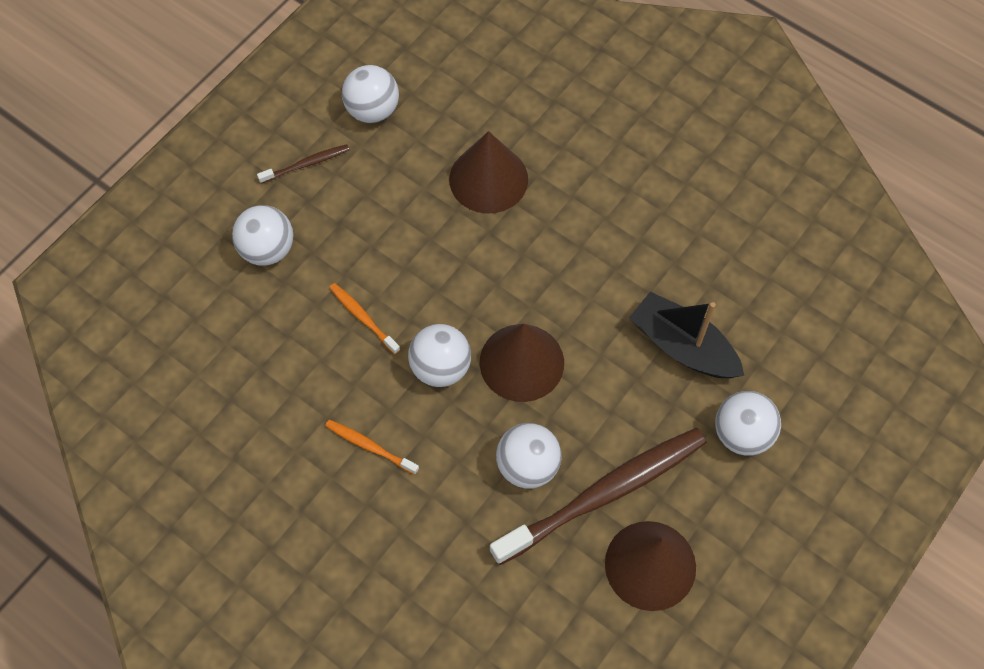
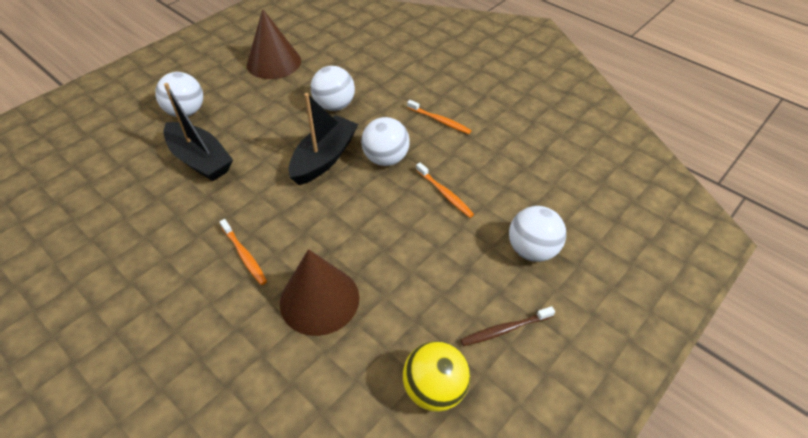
camera: 175 degrees left, 15 degrees down
white ball [342,65,399,123] -> yellow ball [403,341,470,412]
brown cone [480,324,564,402] -> black boat [288,93,358,185]
brown toothbrush [490,428,707,565] -> none
none -> orange toothbrush [219,219,267,285]

